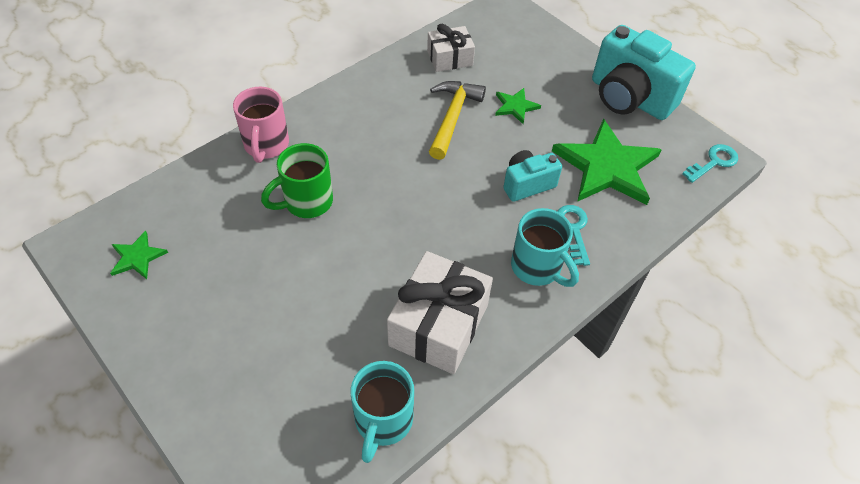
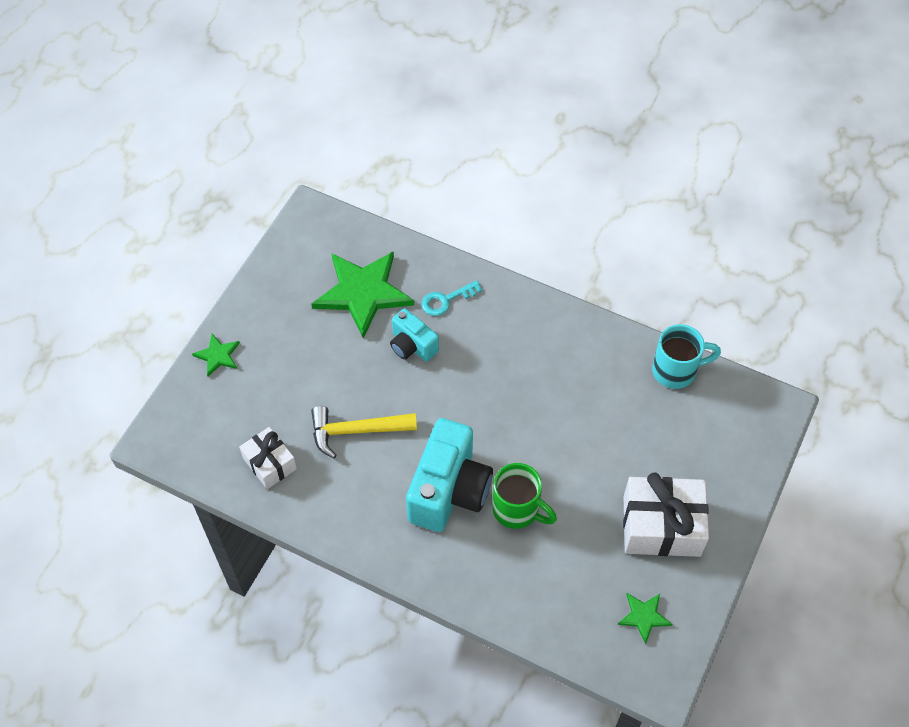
camera: 110 degrees left, 5 degrees up
pink mug [233,87,289,163] -> none
white gift [387,251,493,374] -> white gift moved to [623,473,709,557]
green star [495,88,541,124] -> green star moved to [192,334,240,376]
turquoise mug [511,208,579,287] -> none
turquoise camera [592,25,696,120] -> turquoise camera moved to [406,418,493,532]
turquoise key [682,144,738,183] -> none

